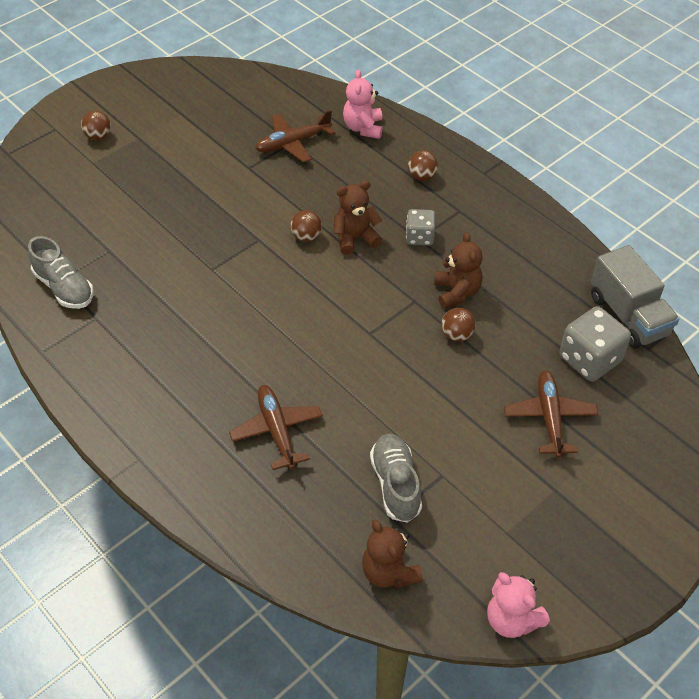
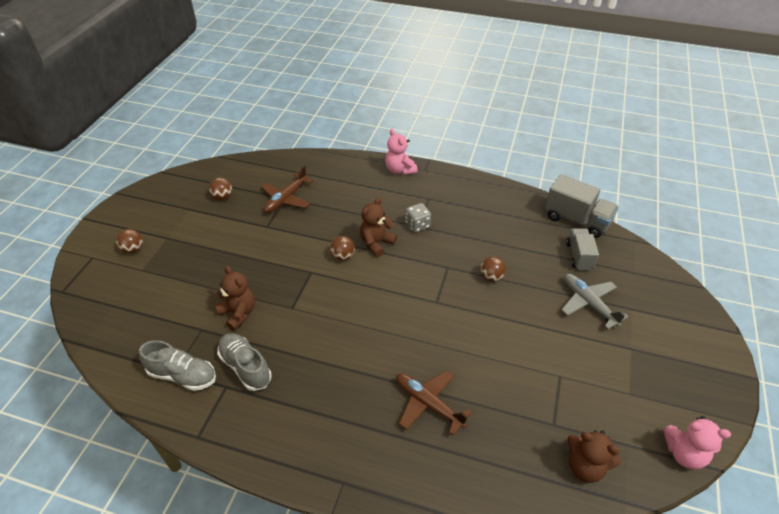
camera: 30 degrees left, 5 degrees down
pink teddy bear [343,70,382,139] -> pink teddy bear moved to [385,129,418,175]
grey shoe [370,434,422,523] -> grey shoe moved to [217,333,271,391]
brown ball [408,151,438,181] -> brown ball moved to [209,178,232,200]
brown teddy bear [434,232,483,309] -> brown teddy bear moved to [215,266,255,331]
brown plane [504,371,598,458] -> grey plane [561,274,628,329]
grey dice [559,306,631,382] -> grey truck [566,228,599,270]

